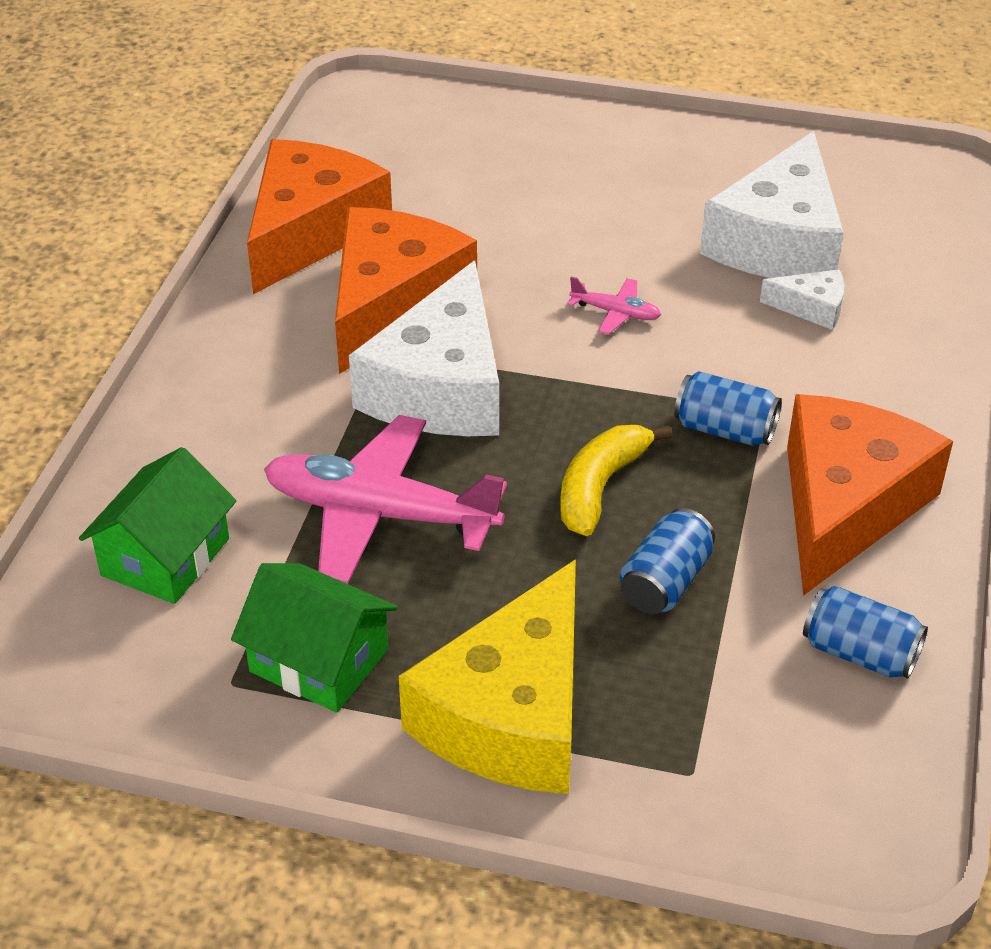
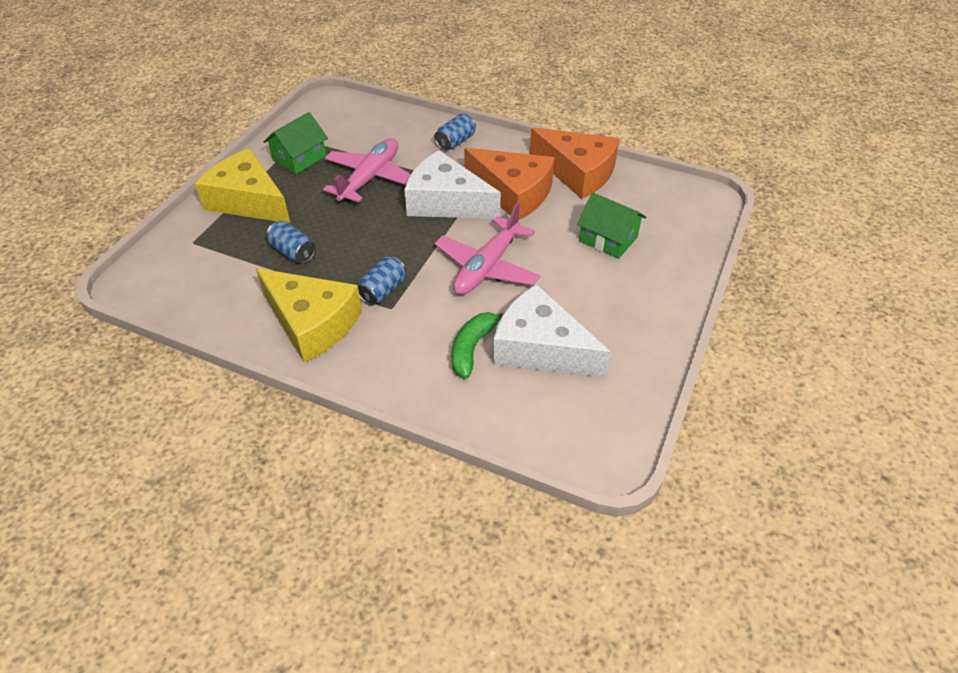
camera: 100 degrees right, 5 degrees up
green house [79,447,236,604] -> green house moved to [577,193,646,259]
yellow banana [560,425,672,536] -> none
pink plane [567,277,661,334] -> pink plane [435,203,540,295], size x2.30
white cheese [760,269,844,330] -> green banana [451,312,504,379]
orange cheese [787,394,953,596] -> yellow cheese [256,268,362,363]
blue can [803,586,928,679] -> blue can moved to [434,113,476,151]

